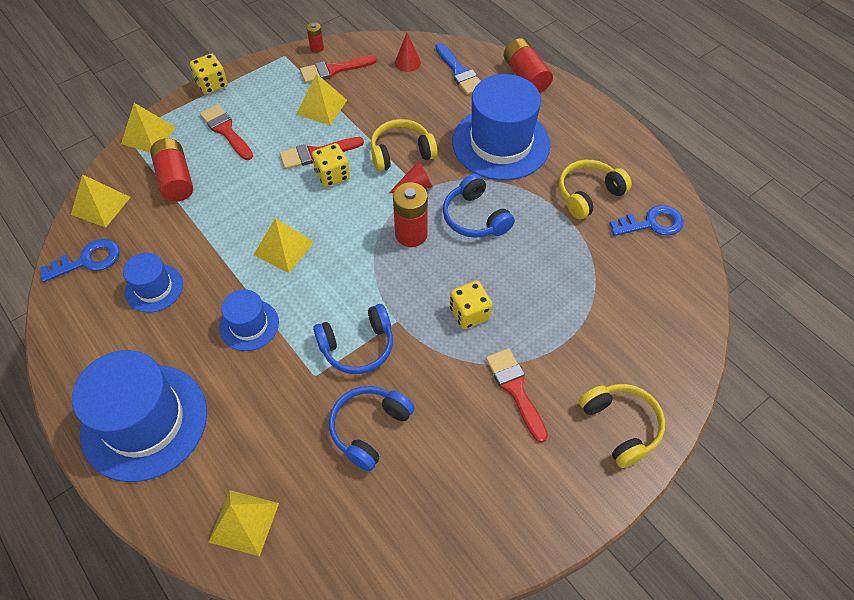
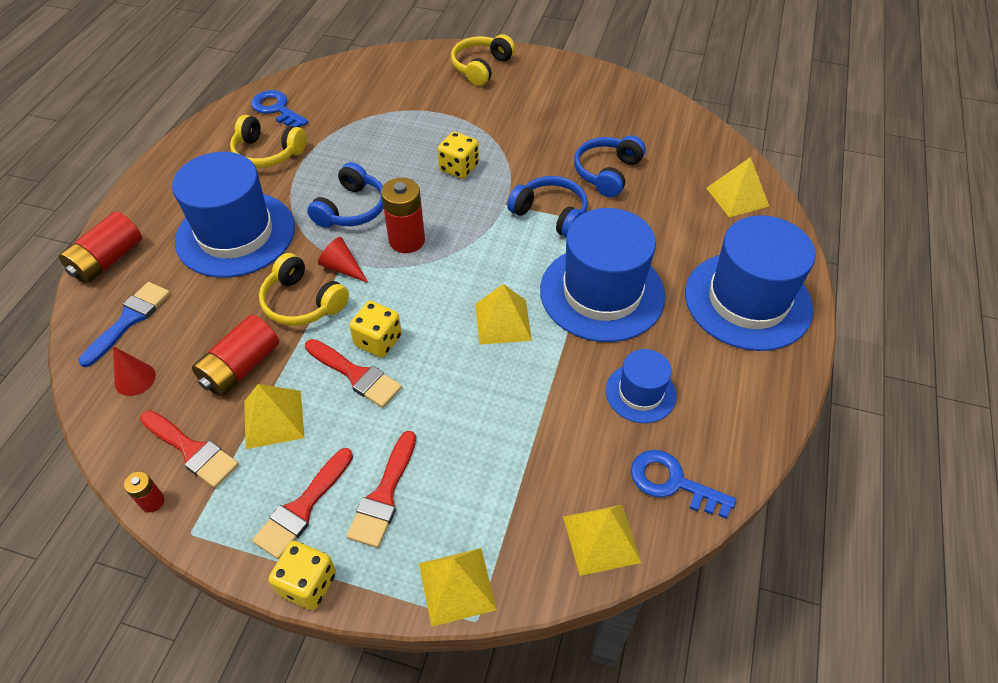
camera: 125 degrees left, 5 degrees down
red battery [150,138,193,202] -> red battery moved to [192,315,279,397]
blue hat [219,289,279,351] -> blue hat [540,208,665,342], size x1.95
blue headphones [329,386,415,471] -> blue headphones turned 120 degrees clockwise [574,135,646,197]
red brush [486,348,548,443] -> red brush moved to [252,448,353,559]

